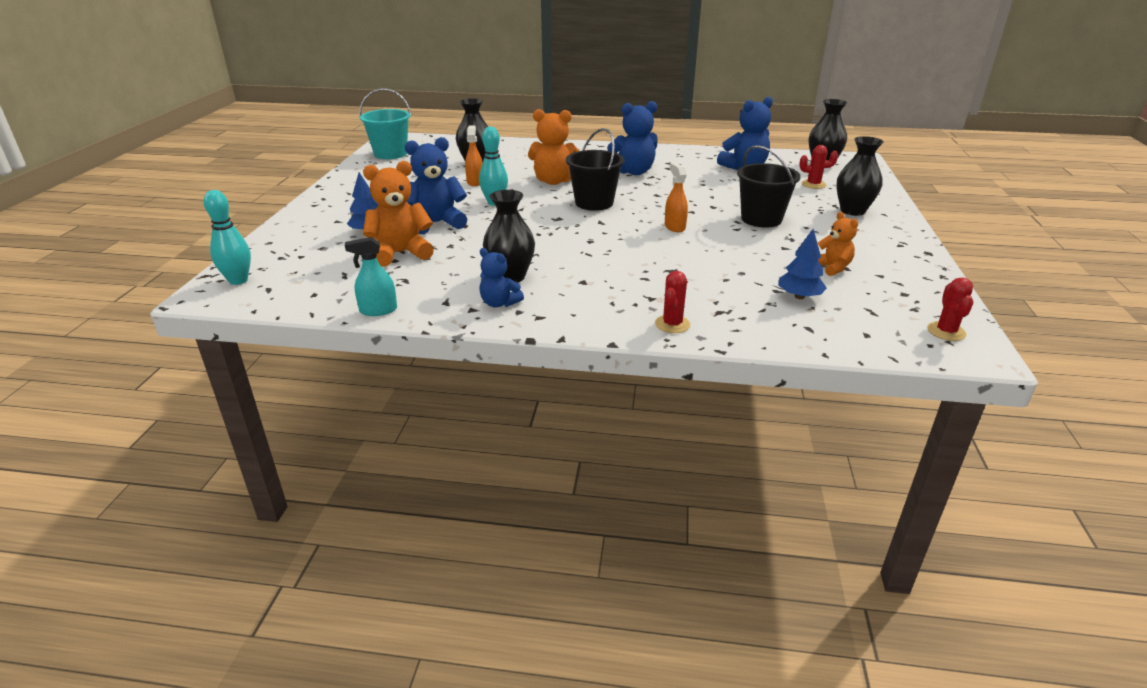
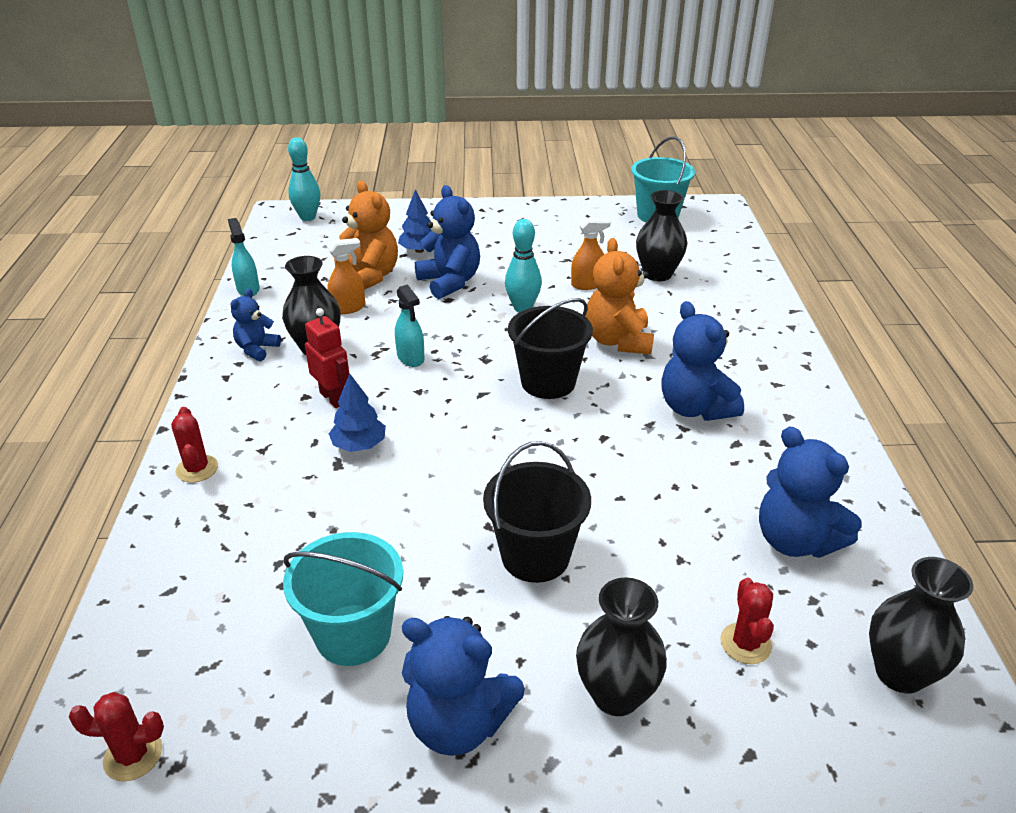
camera: 80 degrees right, 5 degrees up
red cactus [655,271,690,333] -> red cactus turned 60 degrees clockwise [171,407,218,483]
orange spray bottle [665,163,688,232] -> orange spray bottle moved to [327,238,365,314]
blue tree [778,229,827,299] -> blue tree moved to [329,373,386,452]
orange teddy bear [818,212,858,276] -> turquoise bucket [283,532,403,666]
none -> red robot [305,308,349,408]
none -> turquoise spray bottle [395,284,425,367]
none -> blue teddy bear [402,616,525,756]

